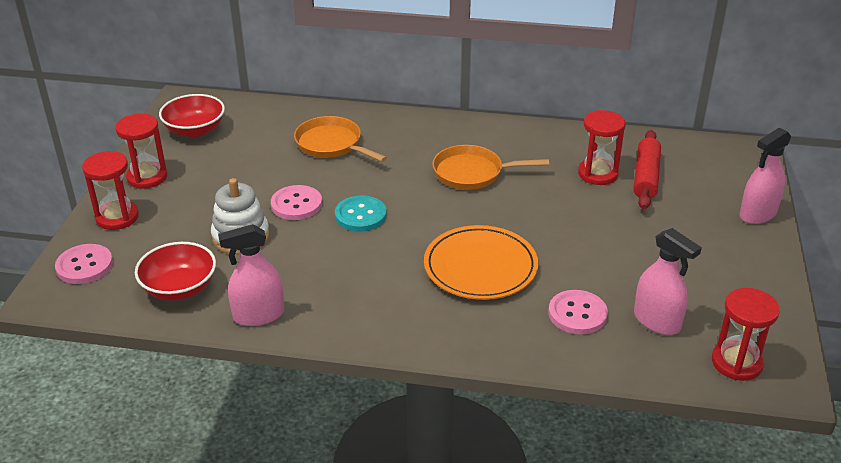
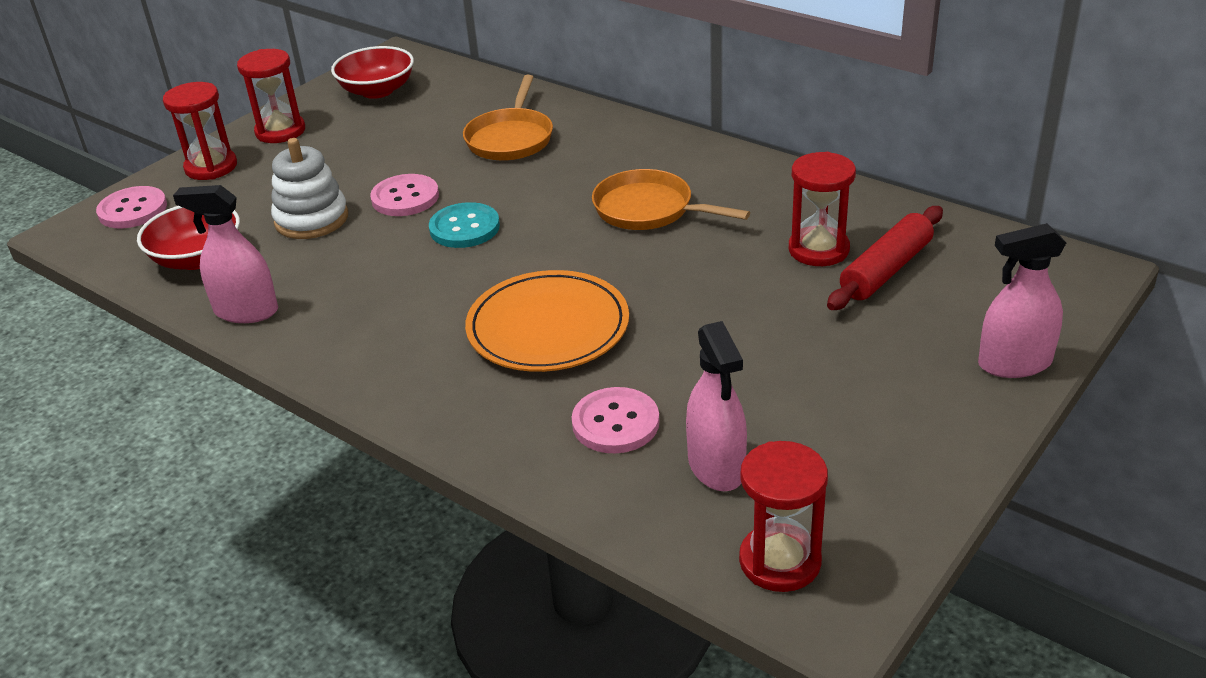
camera: 30 degrees right, 0 degrees up
orange pan [294,116,387,162] -> orange pan turned 150 degrees counterclockwise [463,75,553,161]

